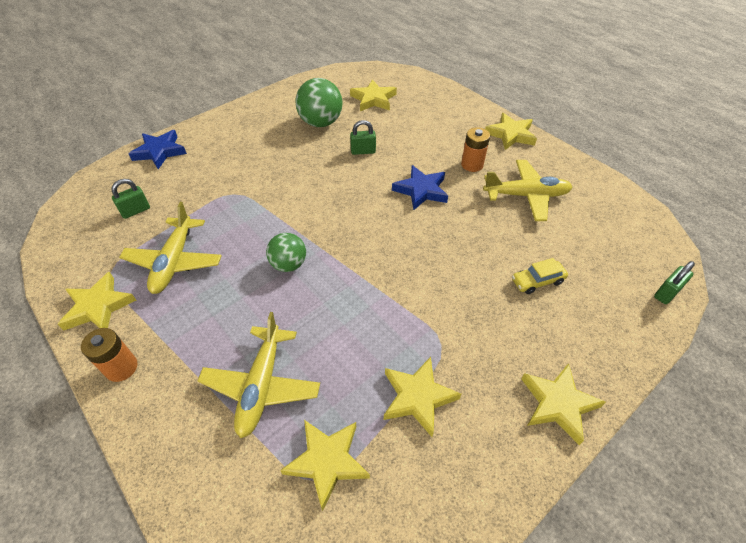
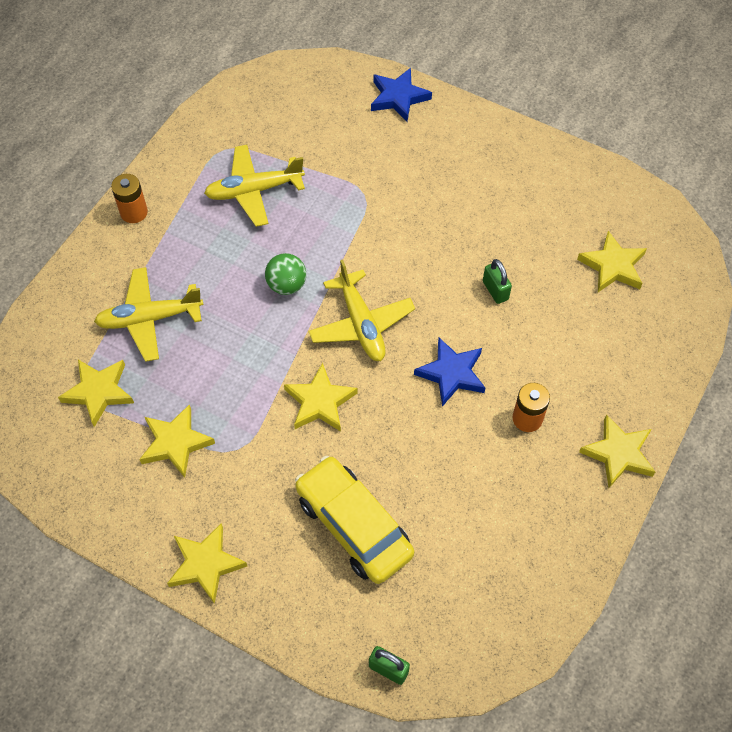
camera: 70 degrees right, 10 degrees up
yellow star [57,272,136,331] -> yellow star moved to [284,363,358,432]
green padlock [111,179,150,219] -> none
green ball [296,78,342,127] -> none
yellow plane [483,160,573,221] -> yellow plane moved to [308,259,415,361]
yellow car [512,258,568,294] -> yellow car [295,456,414,584], size x2.15

